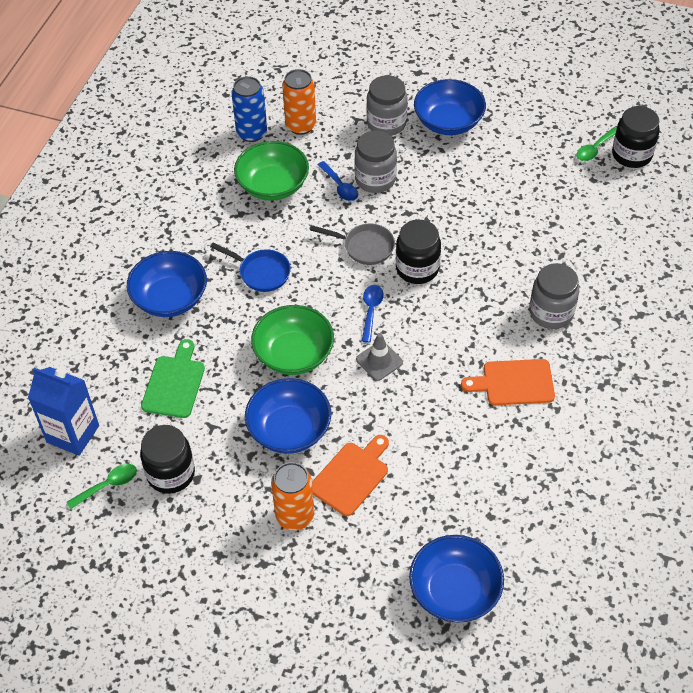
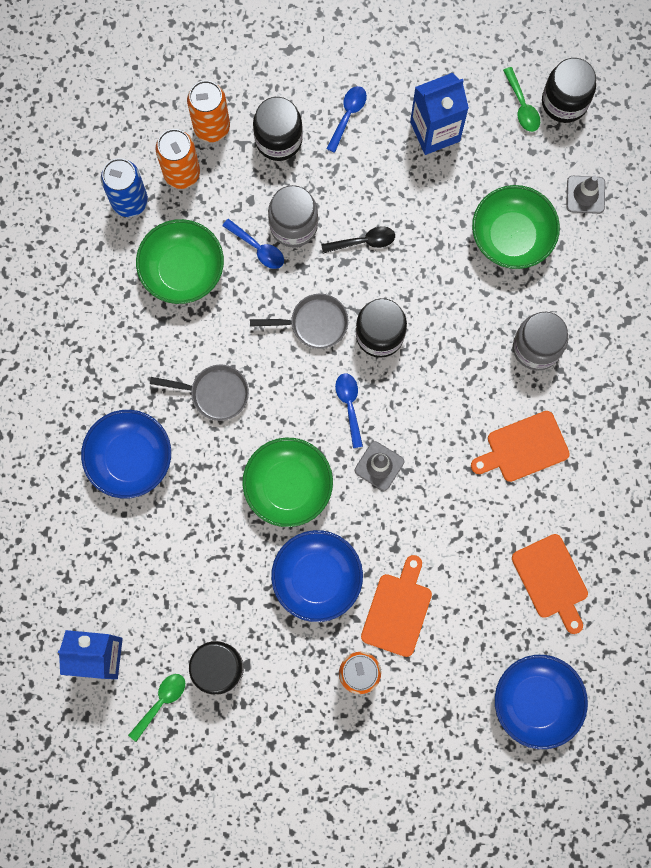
camera: 20 degrees left, 25 degrees up
green cutting board [141,339,205,418] -> none
blue pan [210,242,291,292] -> grey pan [150,364,249,421]
grey jar [366,75,408,136] -> black jar [253,97,303,161]
blue bowl [414,79,486,135] -> blue spoon [326,86,367,153]
green spoon [576,127,617,161] -> green spoon turned 45 degrees counterclockwise [503,67,540,132]
none -> orange can [187,80,230,142]
none -> black spoon [321,226,395,254]
none -> blue carton [410,73,469,155]
none -> green bowl [472,185,560,269]
none -> orange cutting board [512,534,588,634]
none -> grey traffic cone [566,176,605,214]

